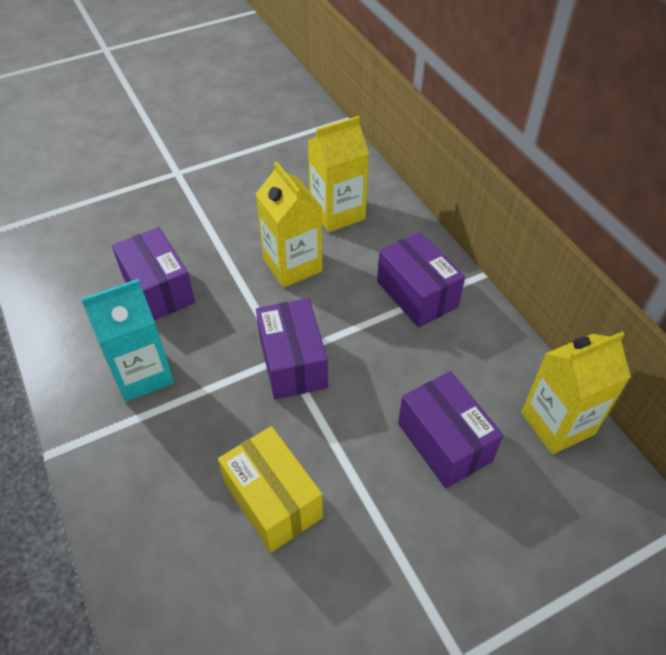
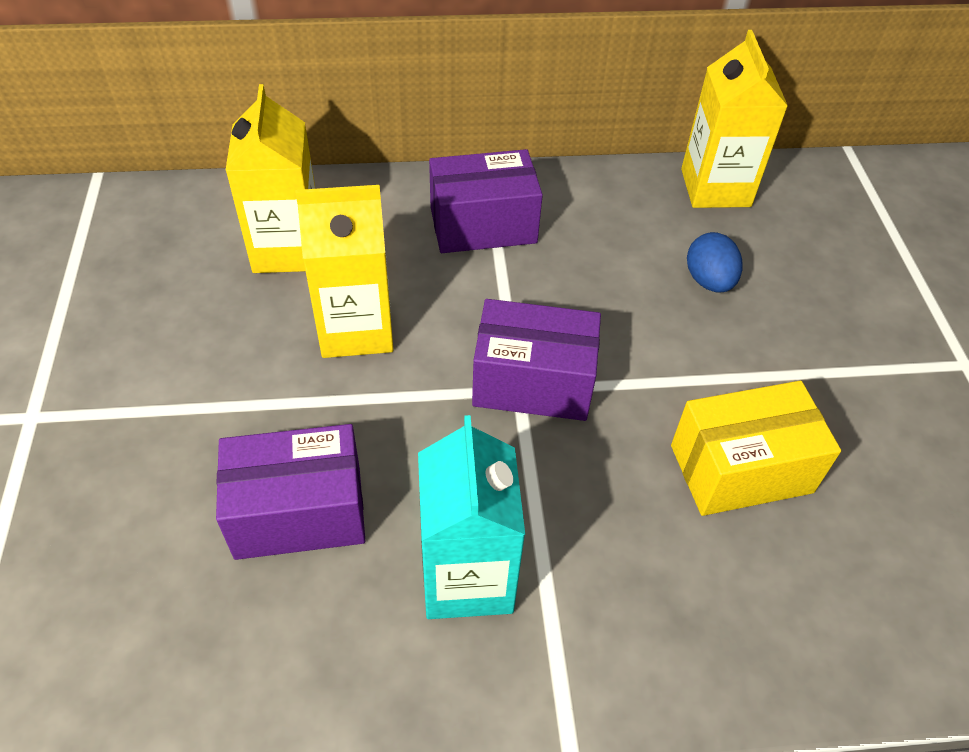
camera: 70 degrees left, 0 degrees up
purple box [398,371,503,488] -> blue egg [687,232,743,292]

